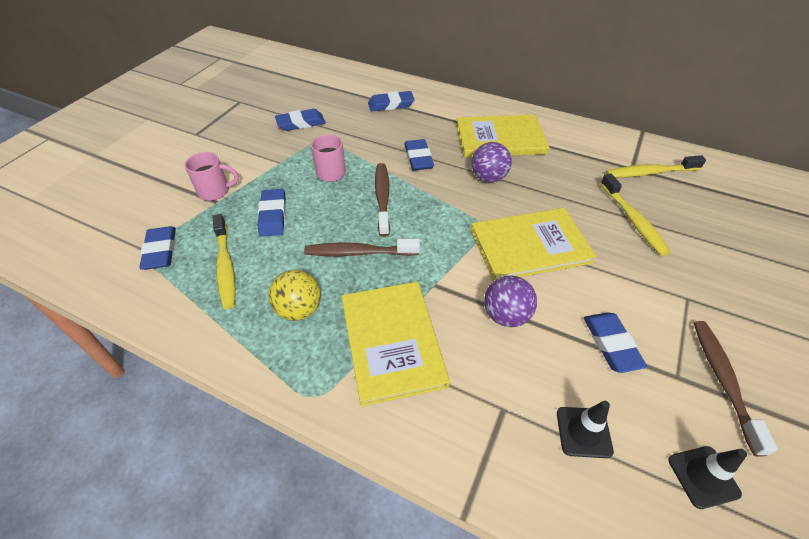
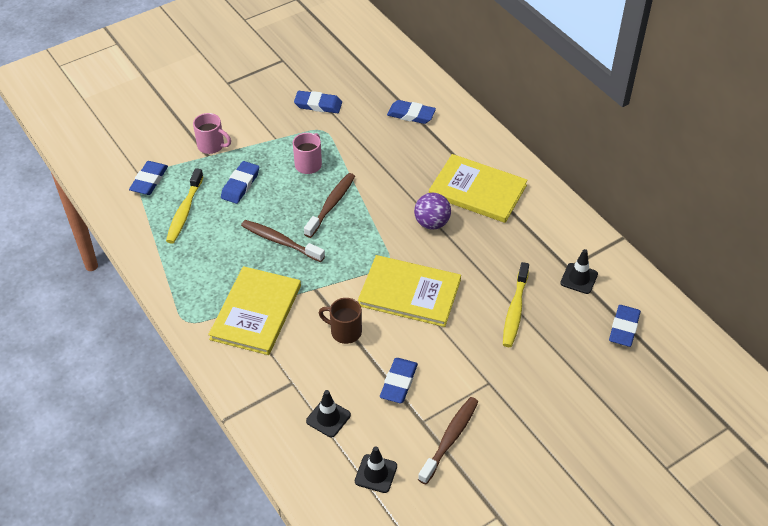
camera: 30 degrees right, 0 degrees up
yellow ball [268,270,321,321] -> none
blue eraser [404,139,434,171] -> blue eraser moved to [609,305,641,347]
purple ball [484,276,537,327] -> brown mug [319,298,362,344]
yellow toothbrush [606,155,706,178] -> black traffic cone [560,249,598,294]

